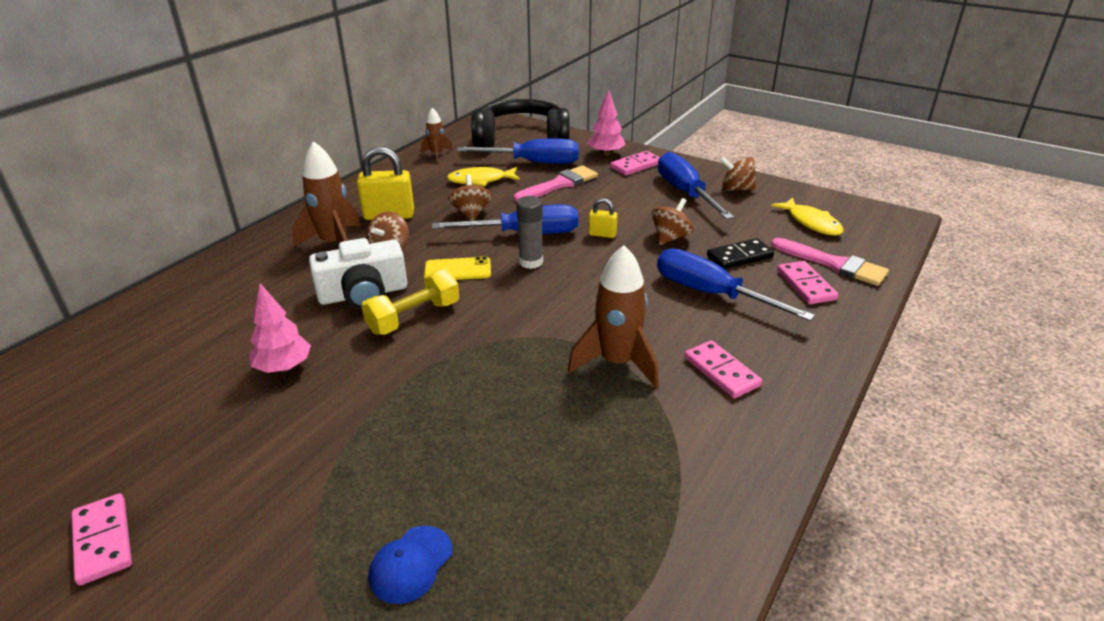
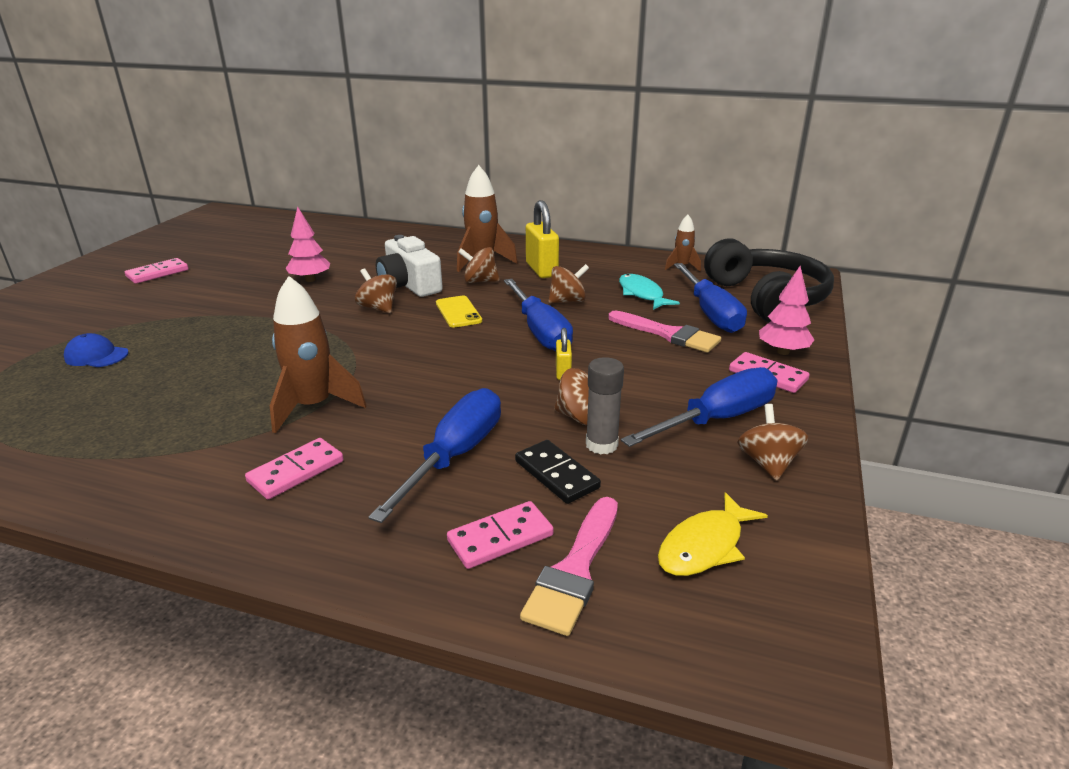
camera: 75 degrees right, 5 degrees down
yellow dumbbell [361,269,459,335] -> brown spinning top [355,268,397,313]
yellow fish [447,167,520,186] -> turquoise fish [619,274,680,310]
grey glue stick [516,196,543,269] -> grey glue stick moved to [586,357,624,454]

